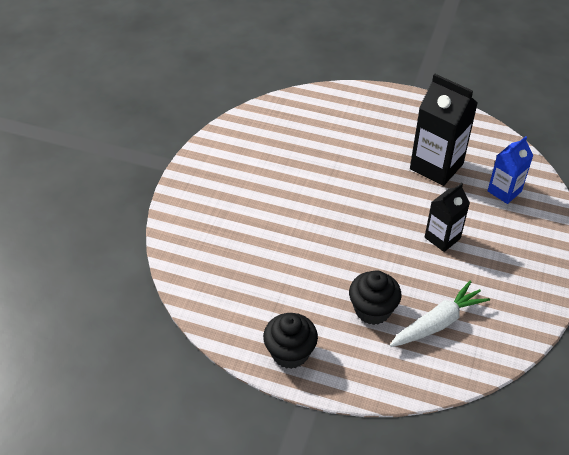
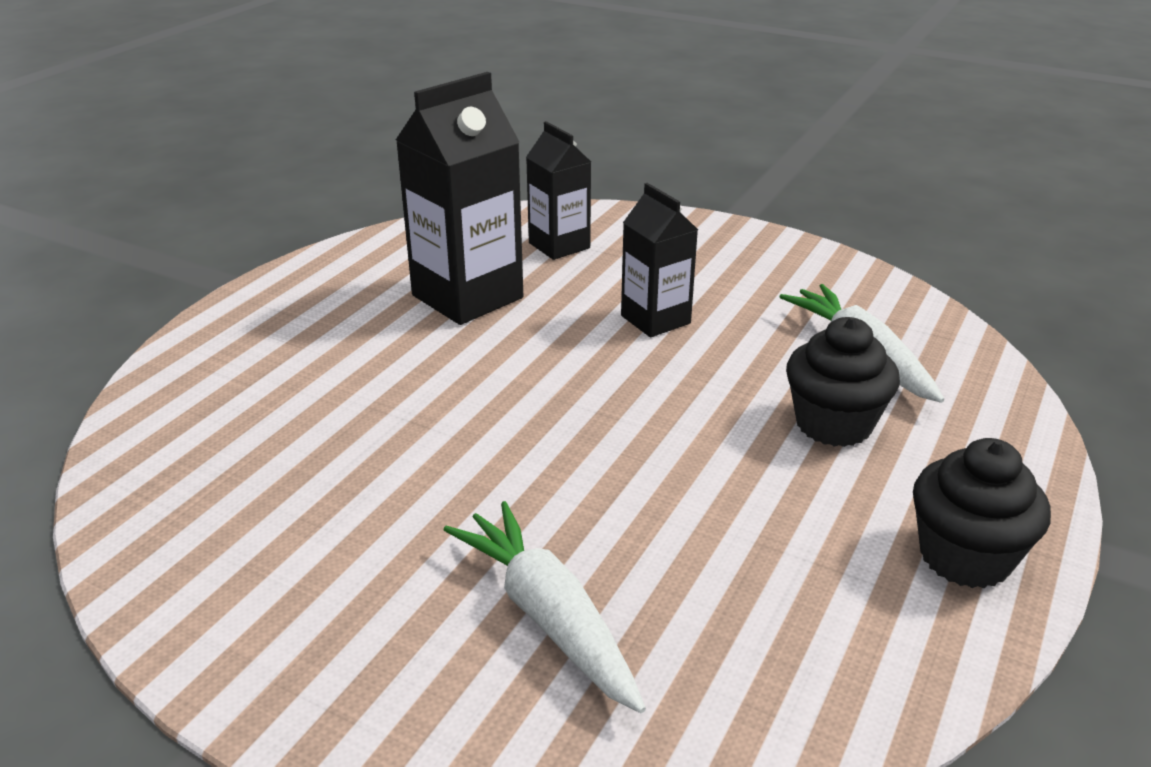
camera: 80 degrees left, 15 degrees down
blue carton [488,136,533,204] -> black carton [526,121,591,260]
none -> white carrot [444,501,646,713]

